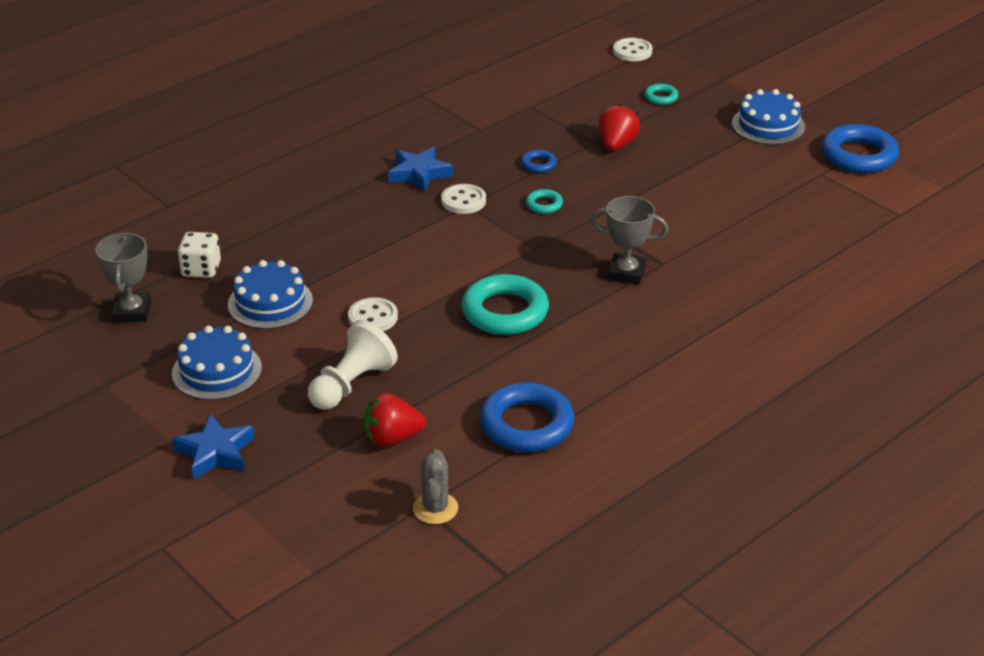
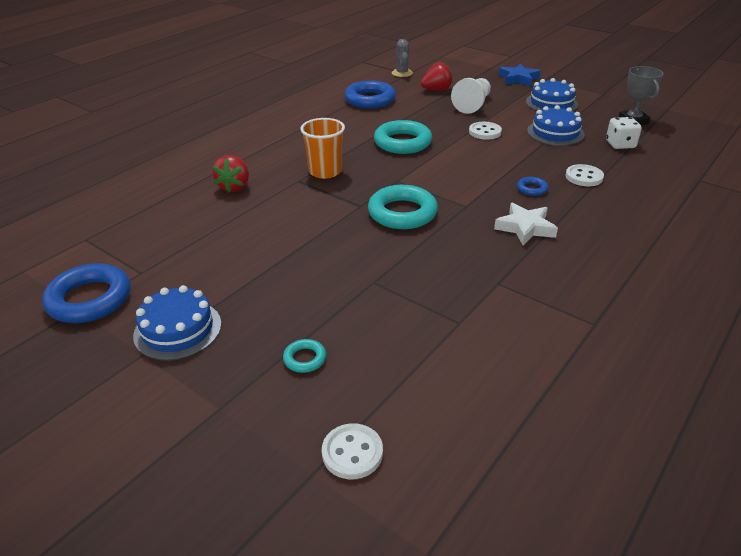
camera: 170 degrees right, 0 degrees up
blue star [388,147,453,192] -> white star [494,203,558,245]
white button [441,184,486,214] -> white button moved to [566,164,604,186]
blue ring [521,150,557,173] -> blue ring moved to [517,177,548,196]
turquoise ring [526,189,563,214] -> turquoise ring [368,185,438,229], size x2.14
grey trophy [591,196,668,285] -> orange cup [300,118,345,179]
red strawberry [599,104,640,151] -> red strawberry moved to [212,155,249,192]

